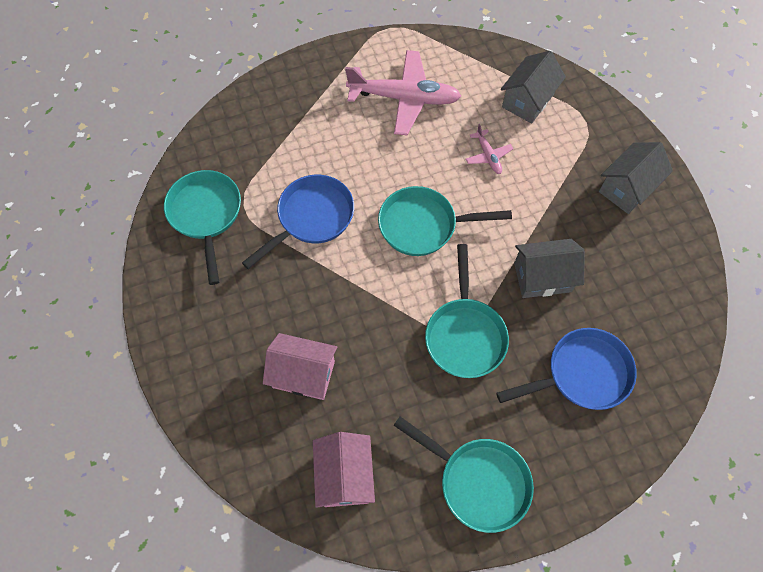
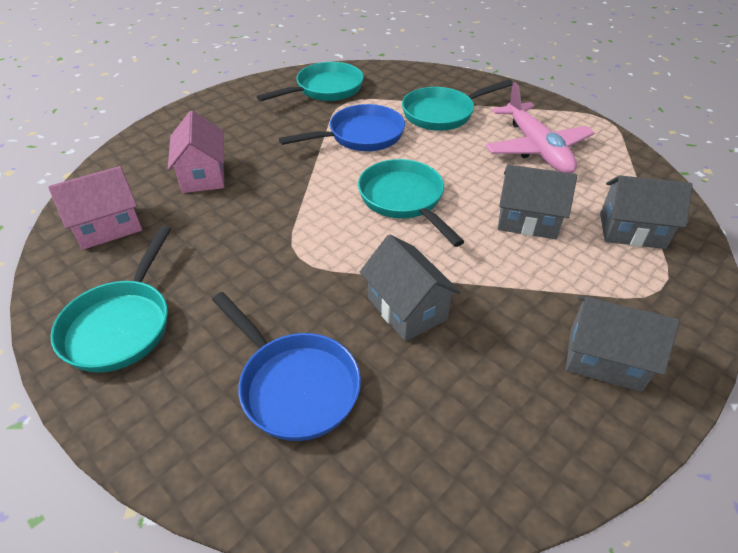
camera: 65 degrees right, 20 degrees down
blue pan [242,175,354,269] -> blue pan turned 45 degrees counterclockwise [279,104,405,151]
turquoise pan [425,244,509,378] -> turquoise pan moved to [402,80,513,131]
pink plane [466,124,513,174] -> grey house [498,164,577,239]

